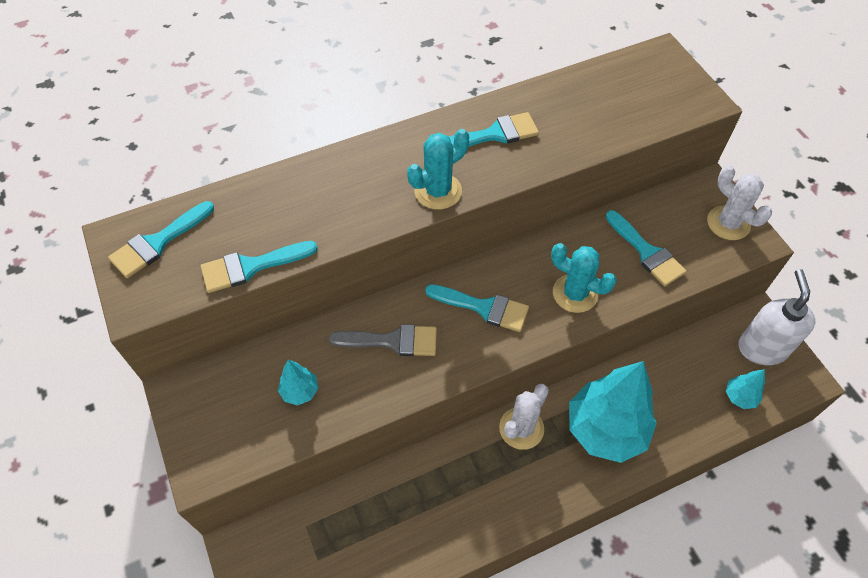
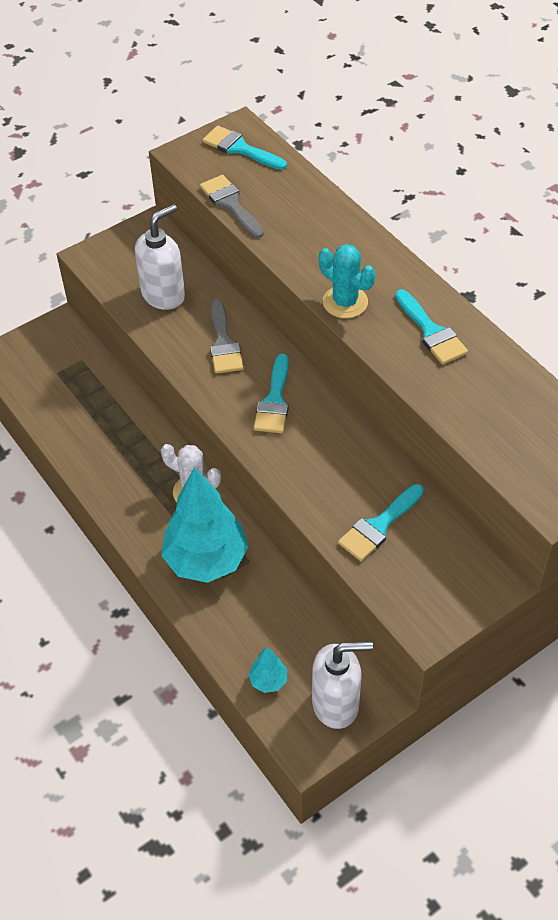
camera: 80 degrees right, 5 degrees down
turquoise brush [201,241,318,293] -> grey brush [200,175,264,238]
turquoise tree [278,360,318,405] -> white soap dispenser [135,204,185,310]
turquoise cactus [551,243,617,313] -> none
white cactus [707,165,772,240] -> none

